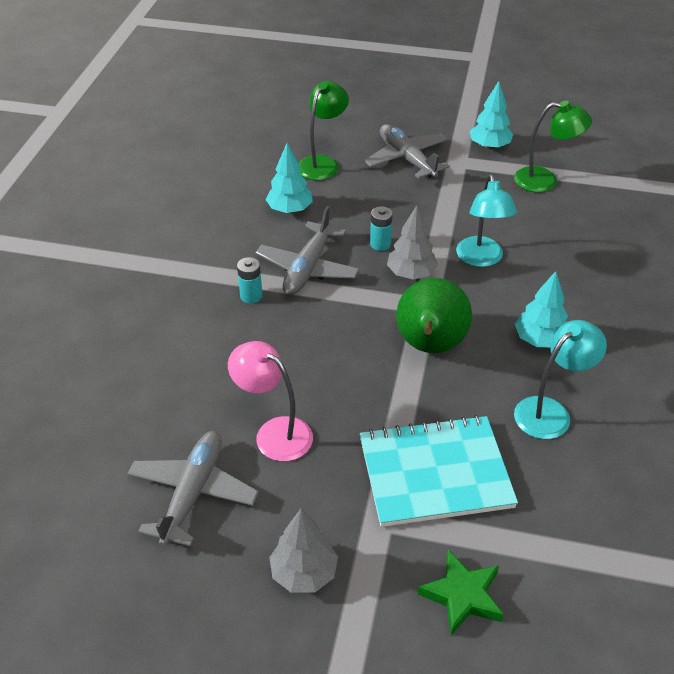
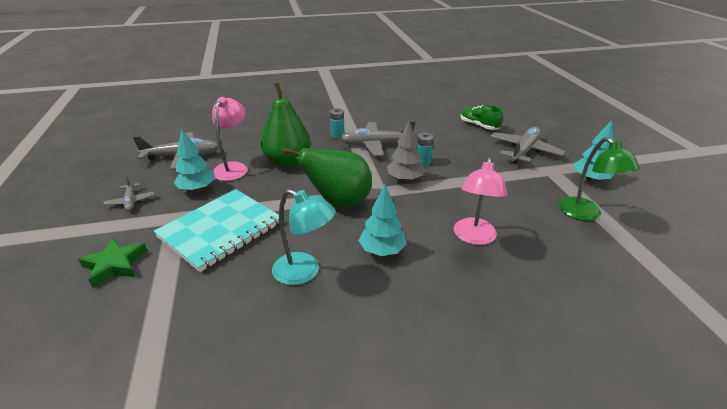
camera: 65 degrees right, 10 degrees down
turquoise tree [266,143,313,213] -> turquoise tree moved to [174,129,215,192]
grey tree [269,509,338,593] -> grey plane [103,176,155,211]
green lamp [299,81,349,180] -> green shoe [461,105,503,130]
turquoise notebook [360,415,518,527] -> turquoise notebook turned 75 degrees clockwise [154,189,279,272]
turquoise lamp [456,174,517,267] -> none
none -> green pear [260,83,311,168]
none -> pink lamp [454,157,507,245]

